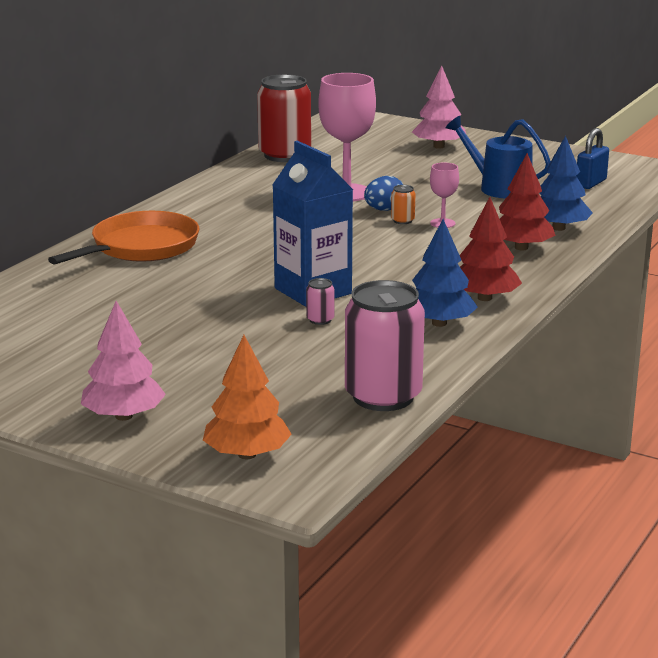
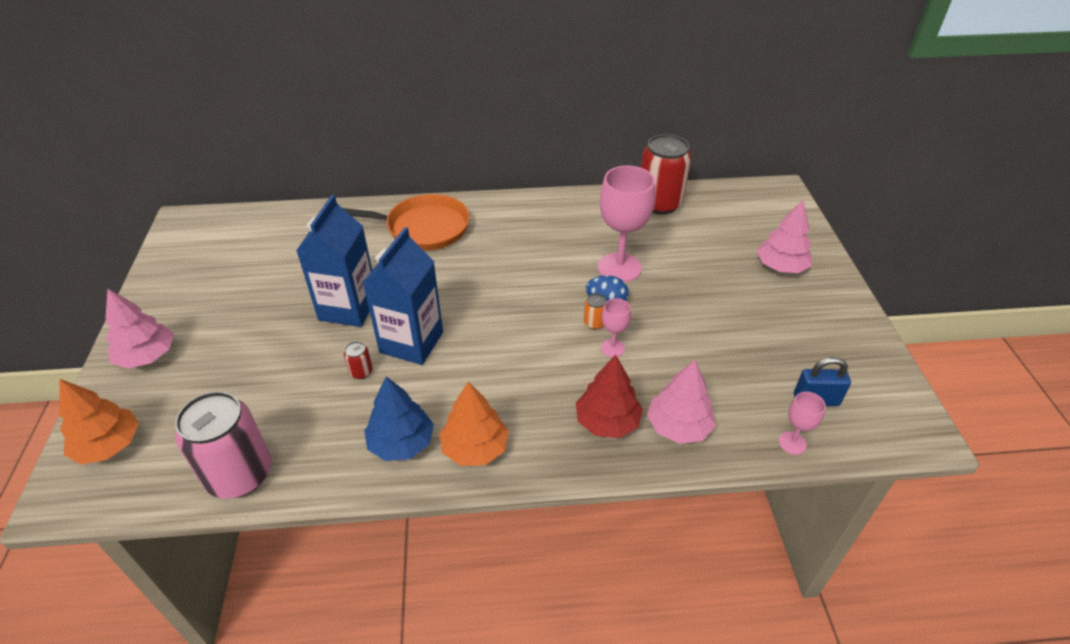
camera: 55 degrees right, 20 degrees up
pink can [306,278,335,325] -> red can [344,341,372,379]
blue watering can [446,116,551,199] -> none
red tree [460,197,522,301] -> orange tree [439,382,509,466]
blue tree [539,136,593,231] -> pink tree [647,360,716,444]
none -> blue carton [296,195,372,327]
none -> pink goblet [779,392,826,455]

